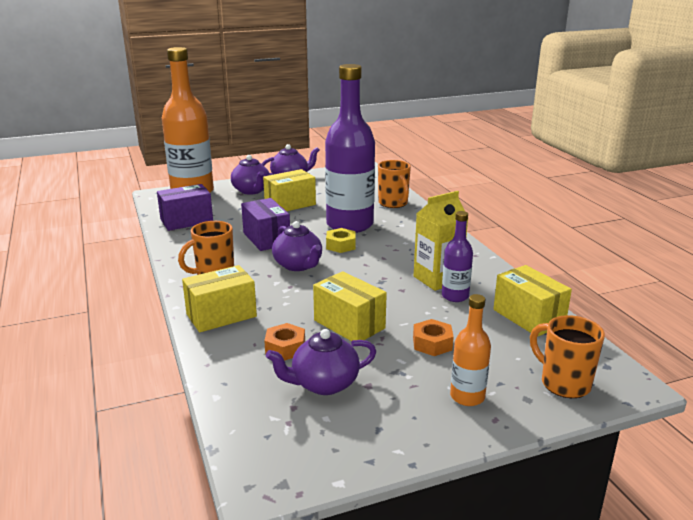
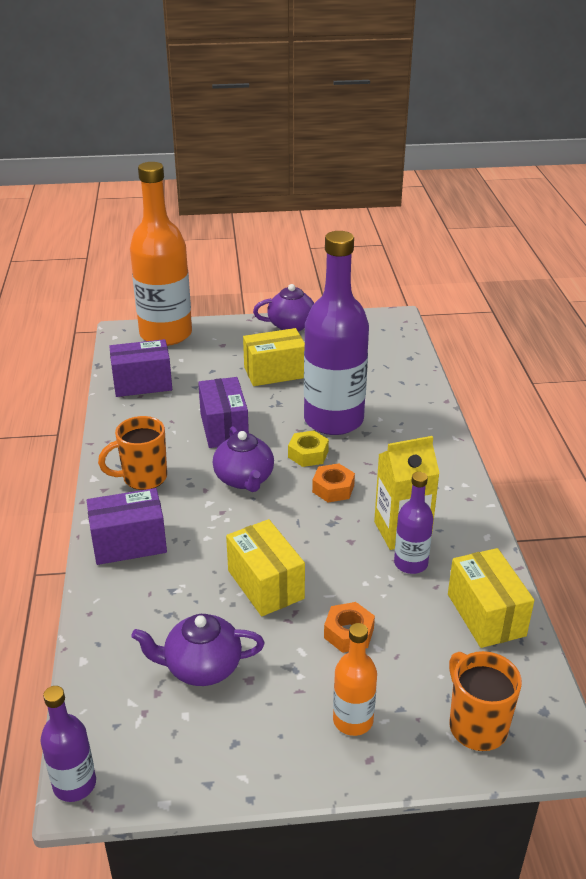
camera: 15 degrees right, 10 degrees up
yellow box [182,265,257,332] -> purple box [87,488,167,565]
purple teapot [231,155,270,195] -> none
orange nut [264,323,305,361] -> orange nut moved to [312,463,355,502]
orange mug [378,160,411,208] -> none
none -> purple bottle [40,686,96,802]

